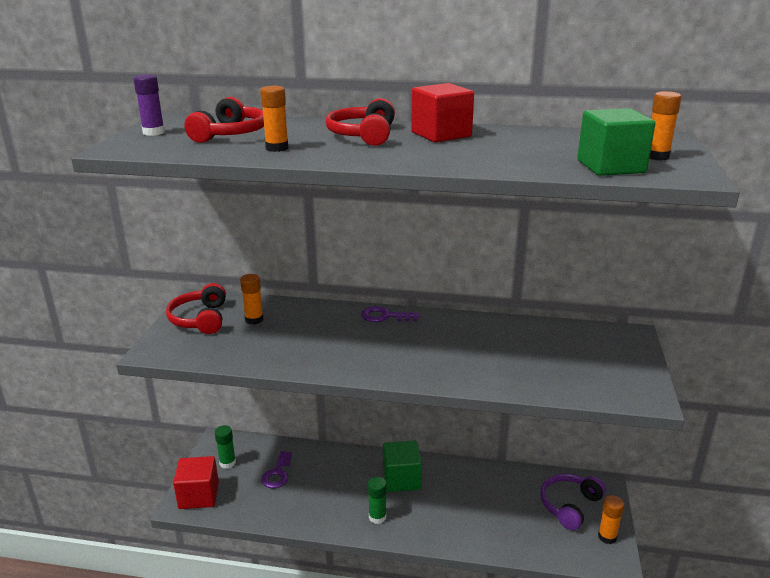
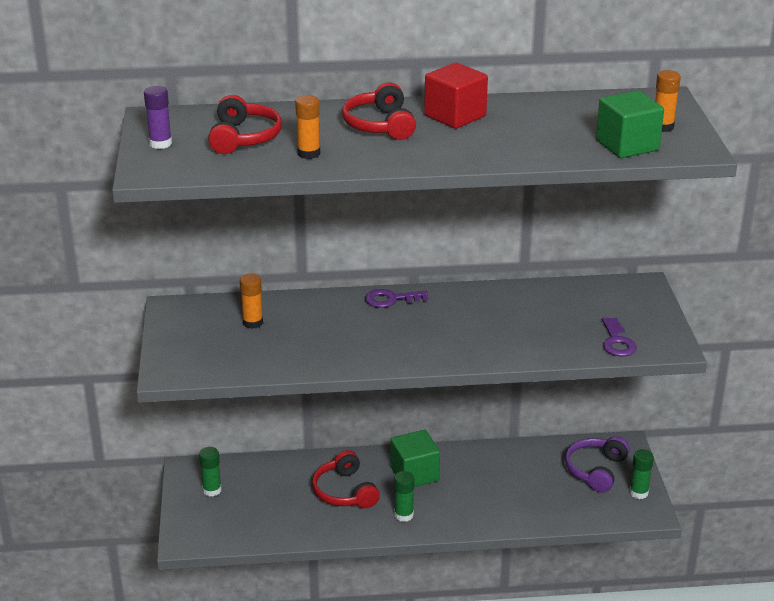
camera: 15 degrees left, 5 degrees up
red headphones [166,283,226,334] -> red headphones moved to [312,450,380,509]
red cube [173,456,219,509] -> none
purple key [261,451,292,488] -> purple key moved to [602,318,637,356]
orange glue stick [598,495,624,544] -> green glue stick [630,449,654,499]

